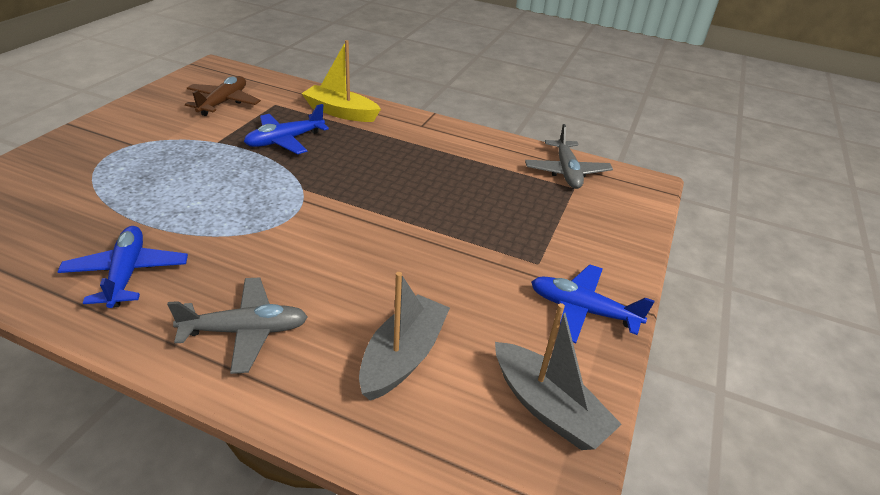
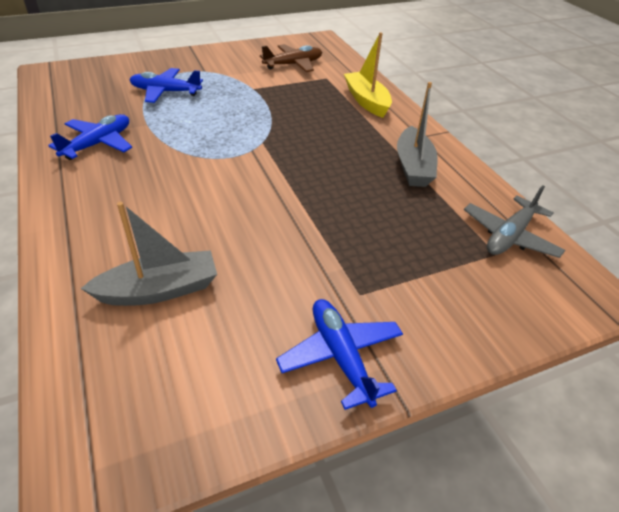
camera: 45 degrees right, 5 degrees up
grey plane [167,278,308,374] -> none
blue plane [244,104,329,154] -> blue plane moved to [130,68,203,103]
grey boat [495,303,622,450] -> grey boat moved to [397,82,437,187]

